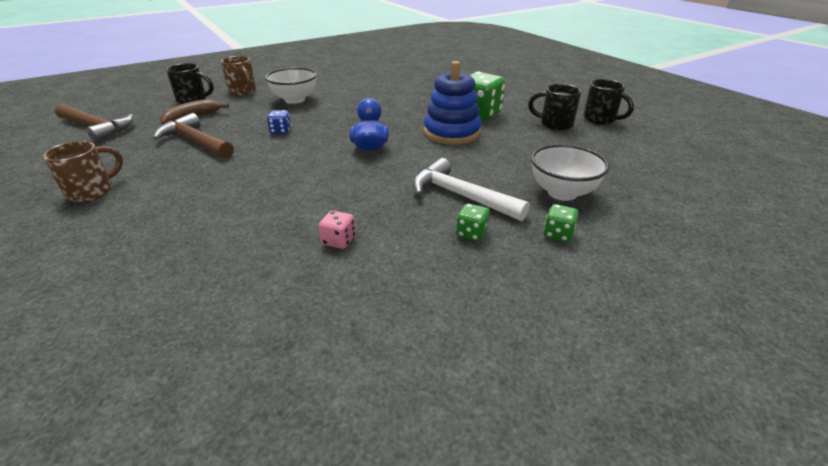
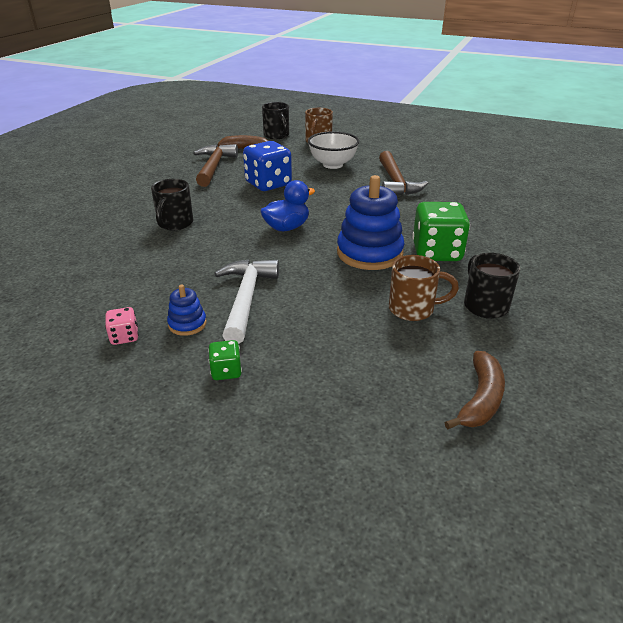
camera: 55 degrees right, 0 degrees up
brown mug [43,141,123,202] -> brown mug moved to [389,255,459,321]
brown hammer [55,104,133,142] -> brown hammer moved to [379,151,428,195]
blue dice [267,110,291,134] -> blue dice [243,141,292,191], size x2.10
pink dice [319,211,355,249] -> pink dice moved to [105,307,139,345]
green dice [456,203,490,241] -> blue stacking toy [167,285,207,336]
white bowl [531,144,609,201] -> none
black mug [583,79,634,125] -> black mug moved to [151,179,193,230]
none -> brown banana [444,351,505,429]

